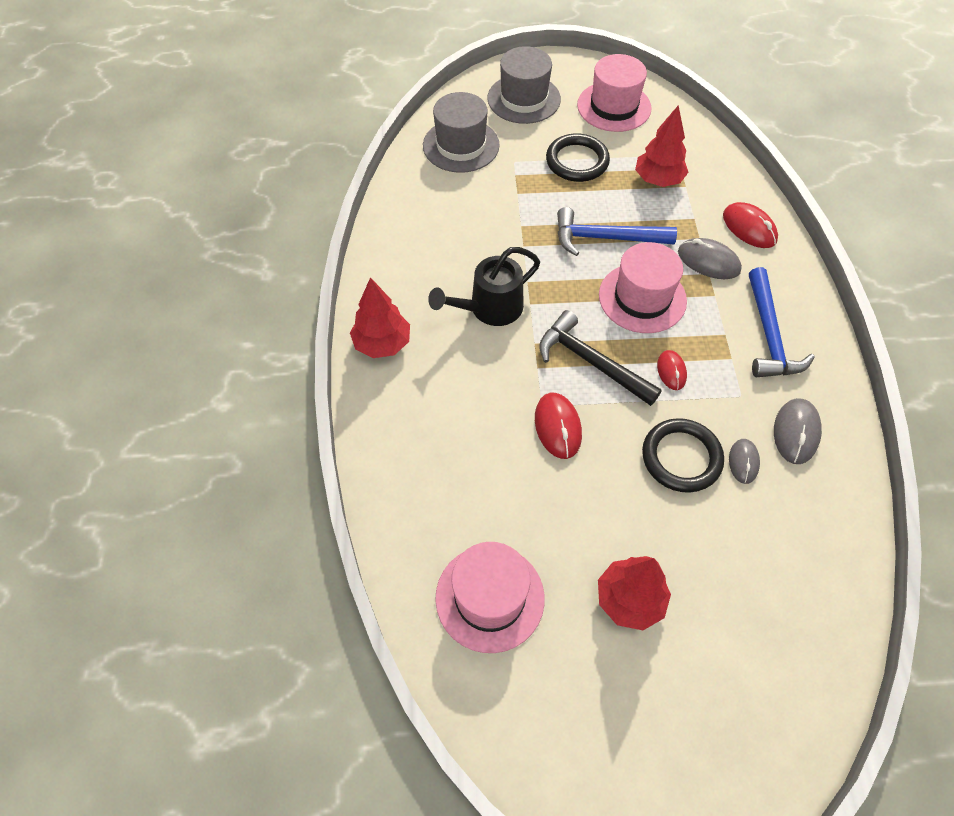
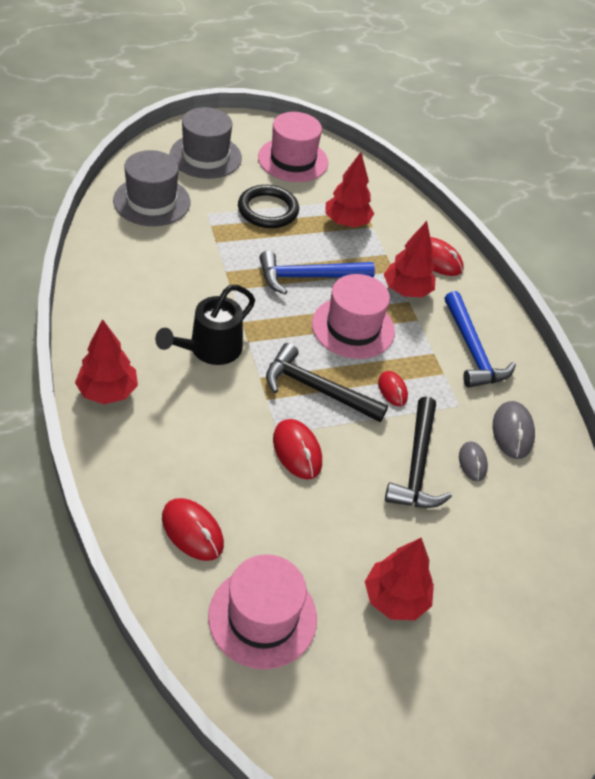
camera: 20 degrees left, 10 degrees down
black ring [642,418,724,493] -> black hammer [385,397,452,508]
grey mouse [678,238,742,279] -> red tree [384,221,436,297]
none -> red mouse [162,498,224,561]

